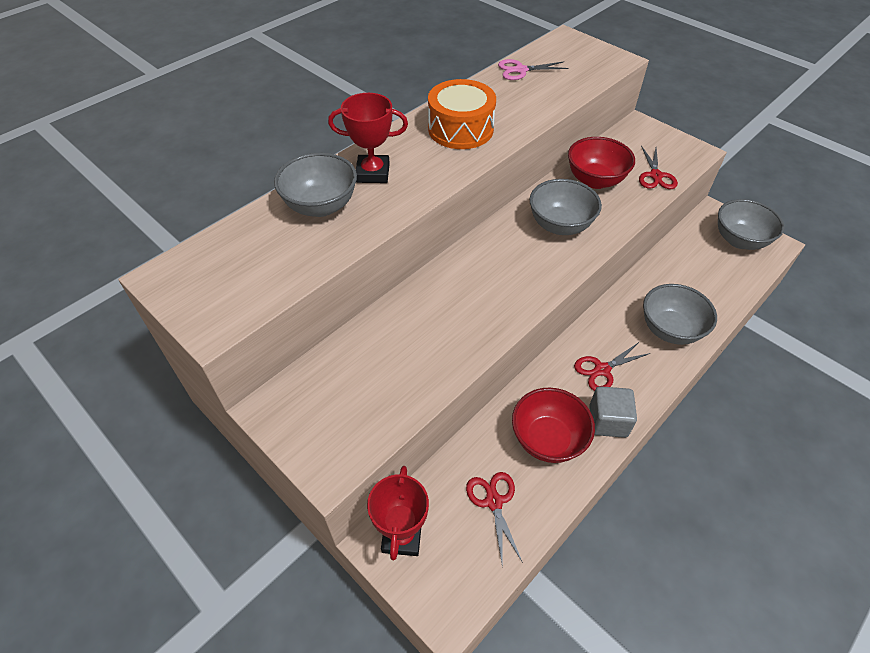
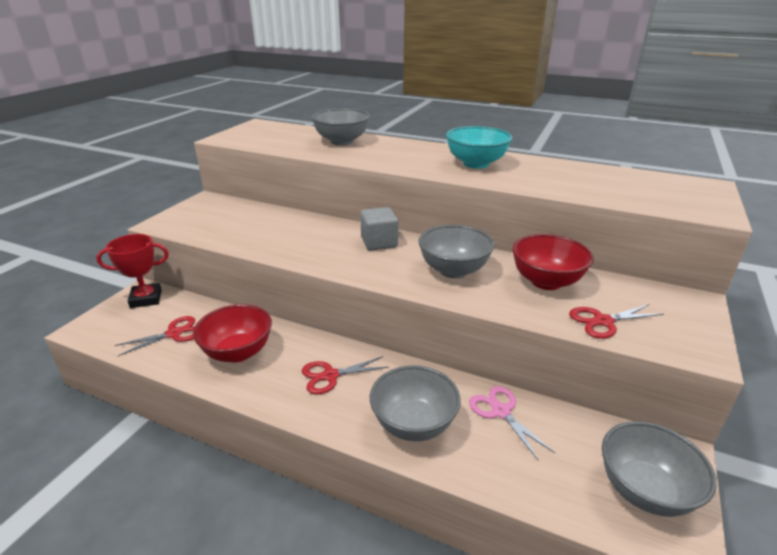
camera: 70 degrees right, 20 degrees down
red trophy [328,93,408,183] -> none
orange drum [428,79,496,149] -> turquoise bowl [446,126,512,169]
pink scissors [498,59,568,80] -> pink scissors moved to [469,386,555,461]
red scissors [574,342,651,391] -> red scissors turned 60 degrees counterclockwise [302,356,389,394]
grey cube [589,386,637,438] -> grey cube moved to [360,207,398,250]

